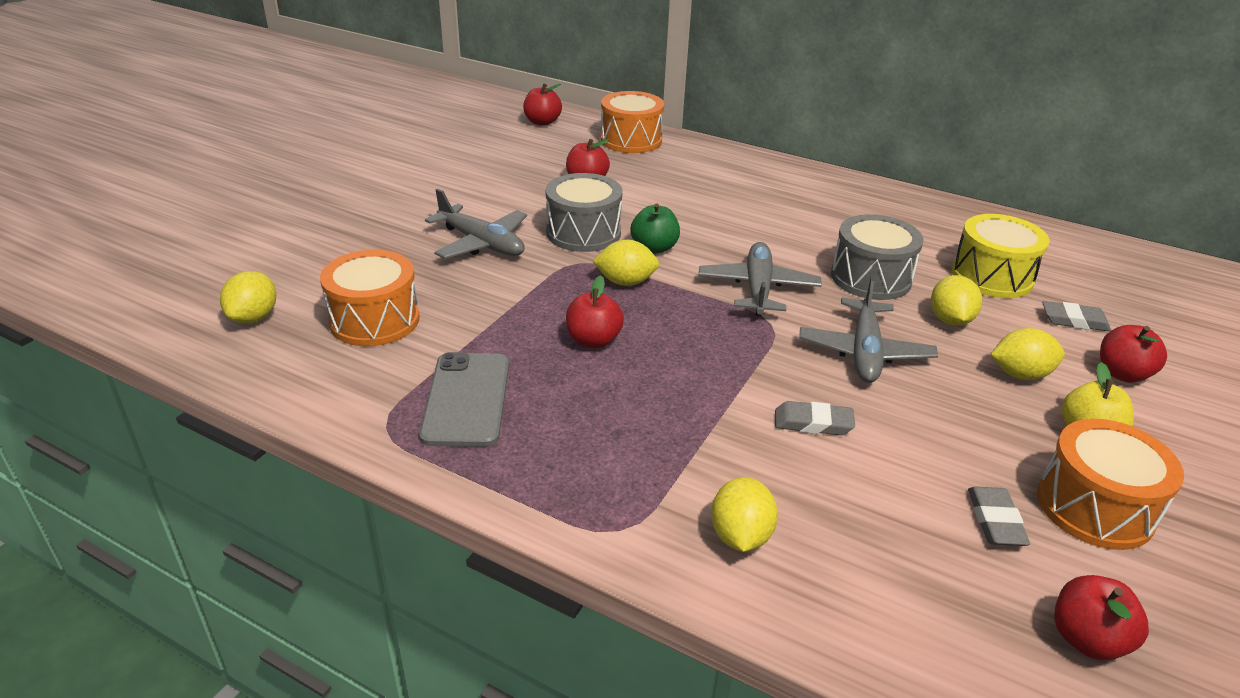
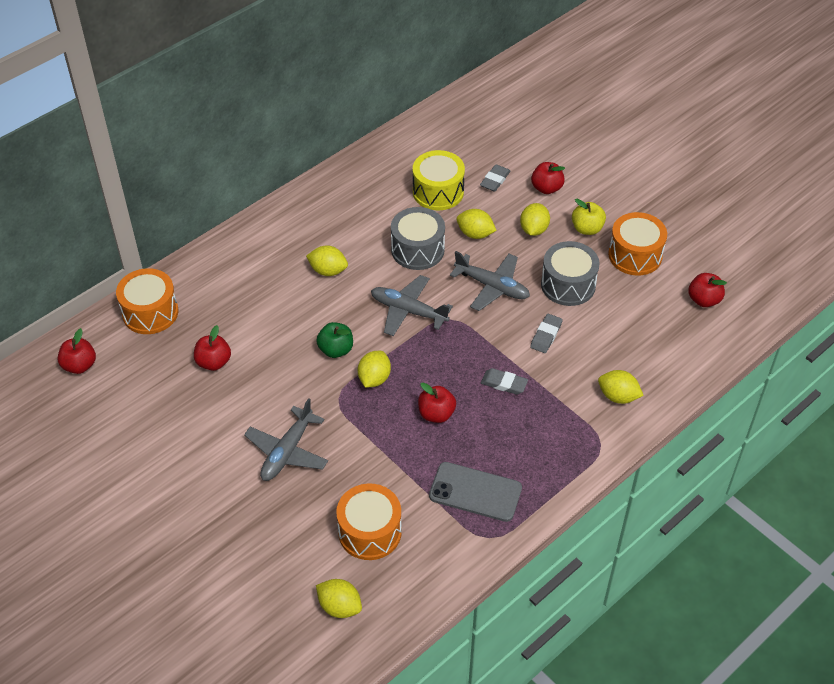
camera: 70 degrees left, 15 degrees up
grey plane [425,189,527,259] -> grey plane turned 150 degrees clockwise [244,398,328,481]
grey drum [546,173,623,252] -> grey drum moved to [541,241,600,306]
grey eraser [968,486,1030,546] -> grey eraser moved to [481,368,528,395]
none -> yellow lemon [306,245,348,276]

